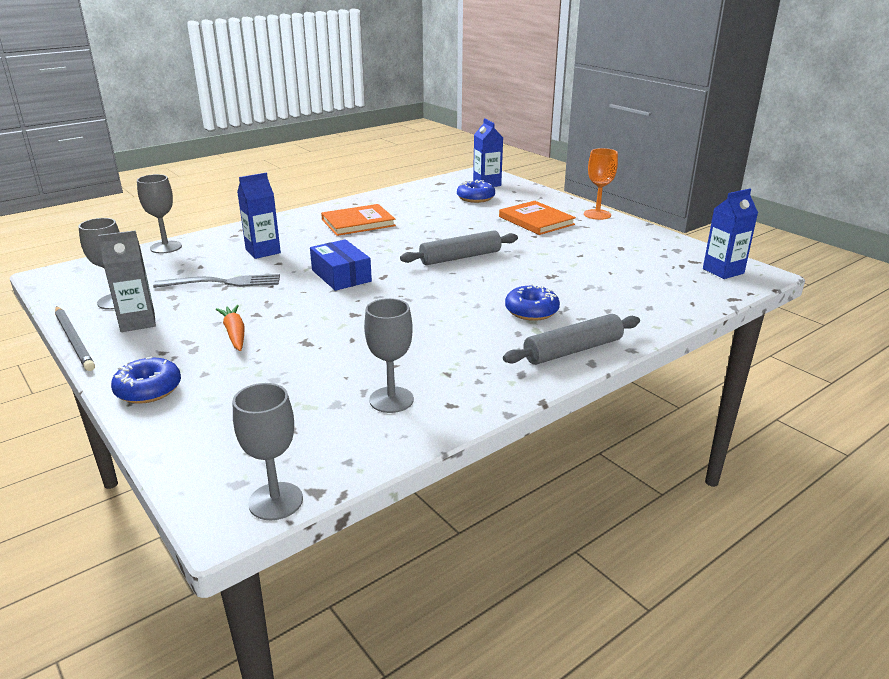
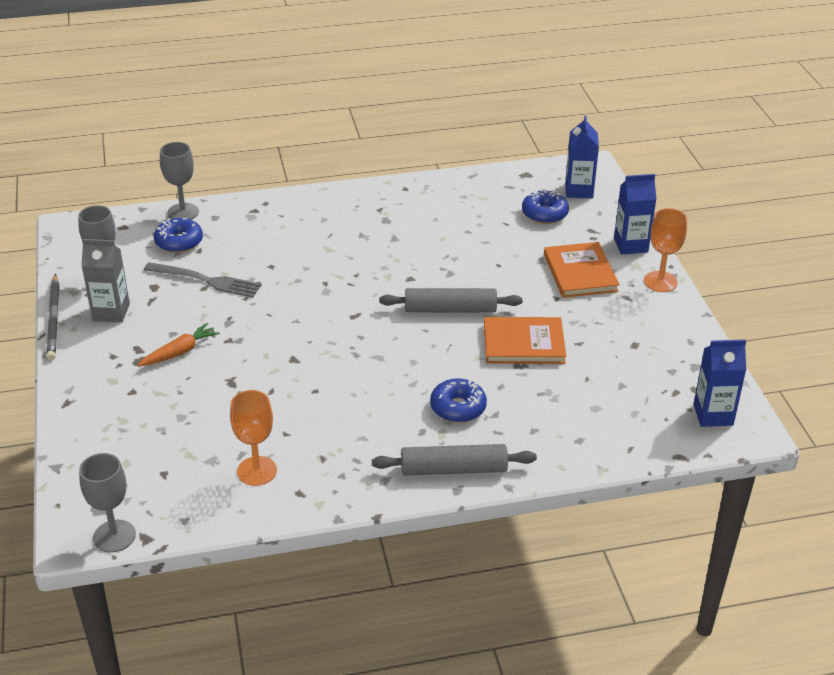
camera: 25 degrees right, 10 degrees up
blue donut [111,356,181,404] -> blue donut moved to [154,218,203,253]
orange carrot [216,305,245,351] -> orange carrot turned 45 degrees clockwise [137,323,220,367]
blue carton [237,173,281,259] -> blue carton moved to [614,174,657,254]
blue box [310,239,372,291] -> none
orange book [321,204,396,236] -> orange book moved to [484,317,566,364]
grey goblet [364,298,414,413] -> orange goblet [230,390,277,486]

